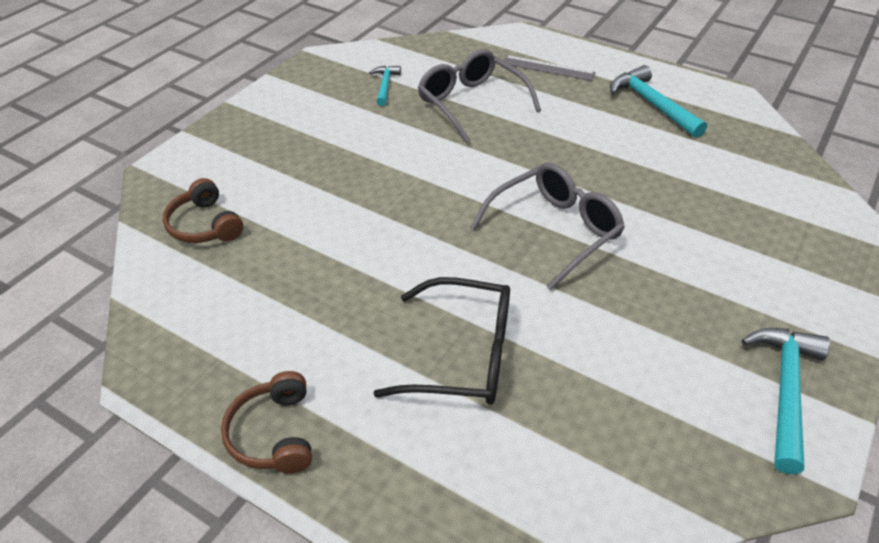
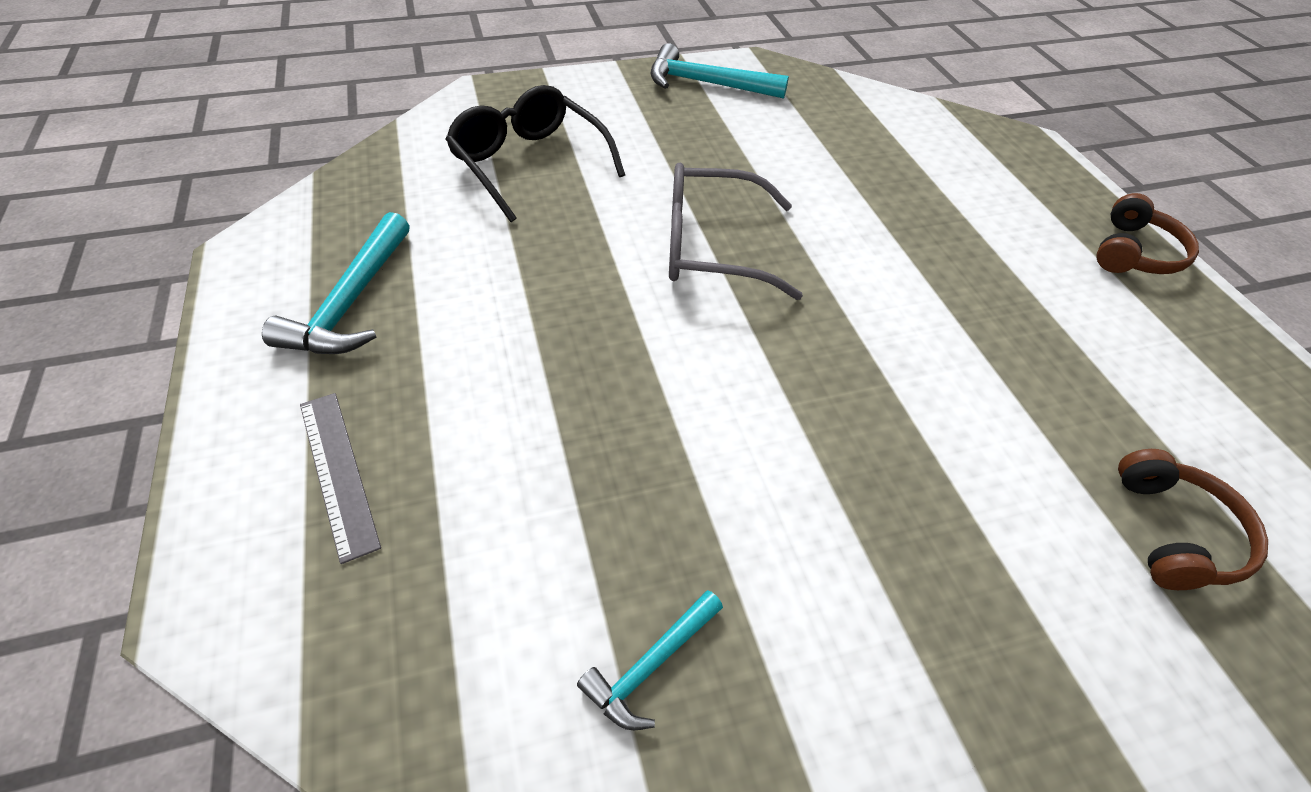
camera: 140 degrees left, 5 degrees up
black glasses [373,277,510,405] -> black glasses moved to [445,85,625,222]
grey glasses [418,49,541,143] -> none
turquoise hammer [742,328,830,474] -> turquoise hammer turned 45 degrees clockwise [650,43,789,99]

